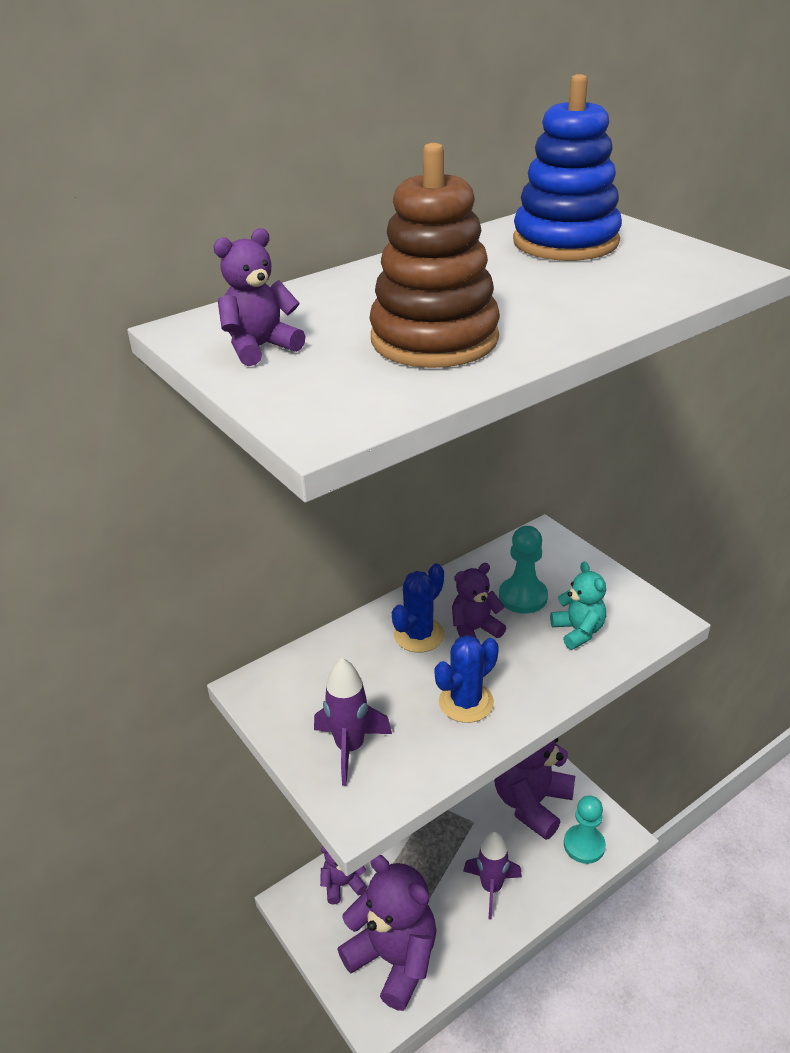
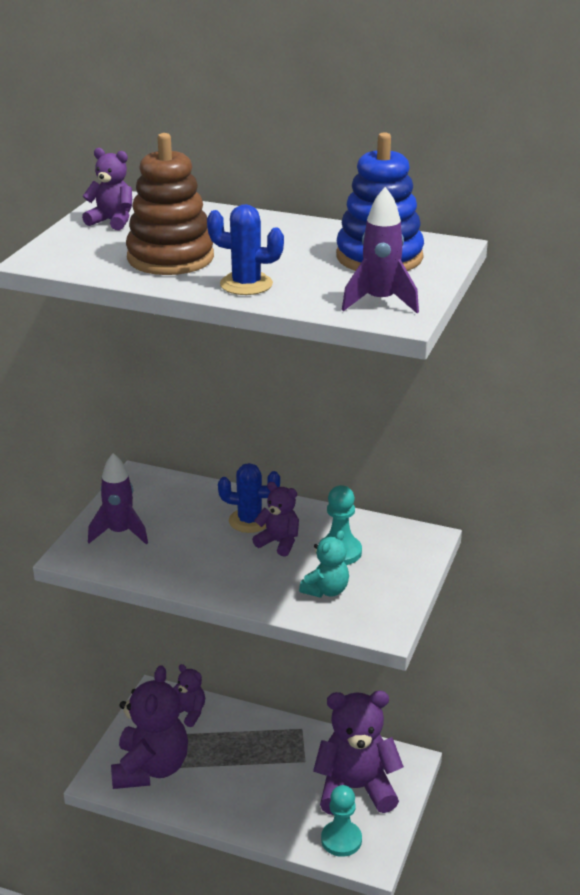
camera: 55 degrees right, 5 degrees down
blue cactus [434,635,499,723] -> blue cactus moved to [207,204,284,295]
purple rocket [463,832,522,920] -> purple rocket moved to [342,187,419,313]

